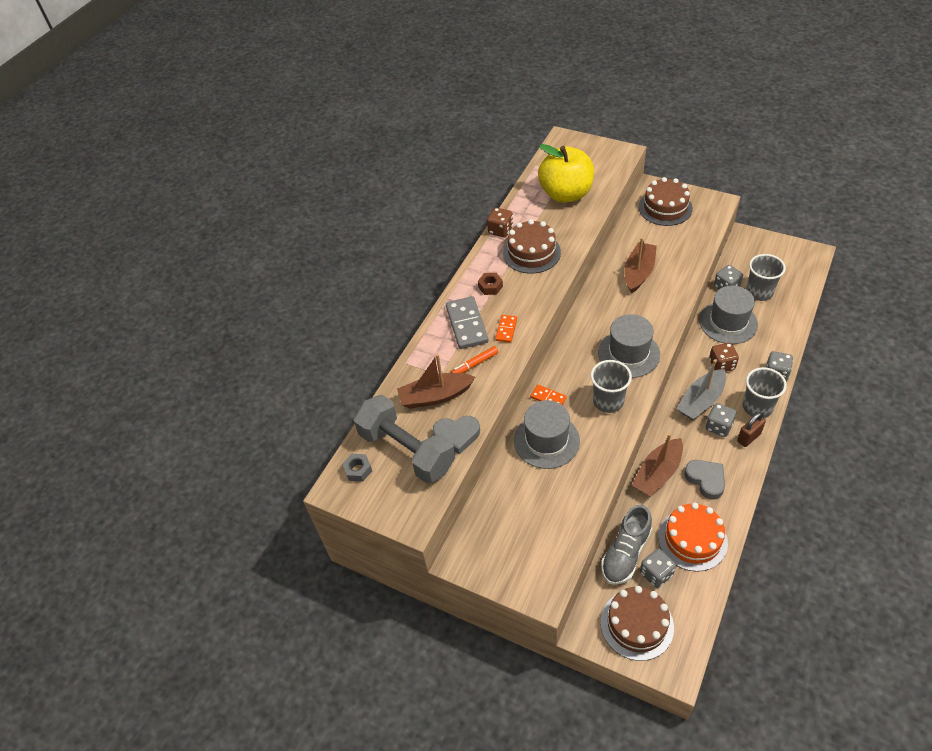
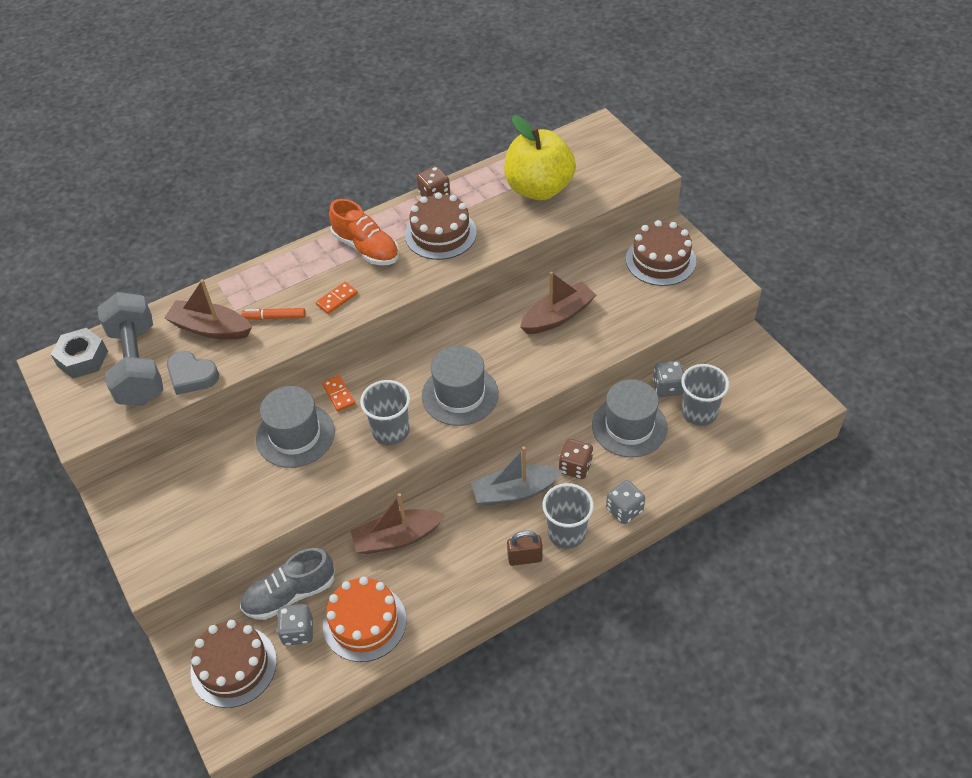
camera: 30 degrees right, 0 degrees up
grey nut [342,454,372,482] -> grey nut [51,328,108,378], size x1.57
grey domino [446,296,488,349] -> none
brown nut [478,273,503,295] -> orange shoe [329,199,399,265]
grey heart [684,460,725,500] -> none
grey dice [705,403,736,437] -> none

